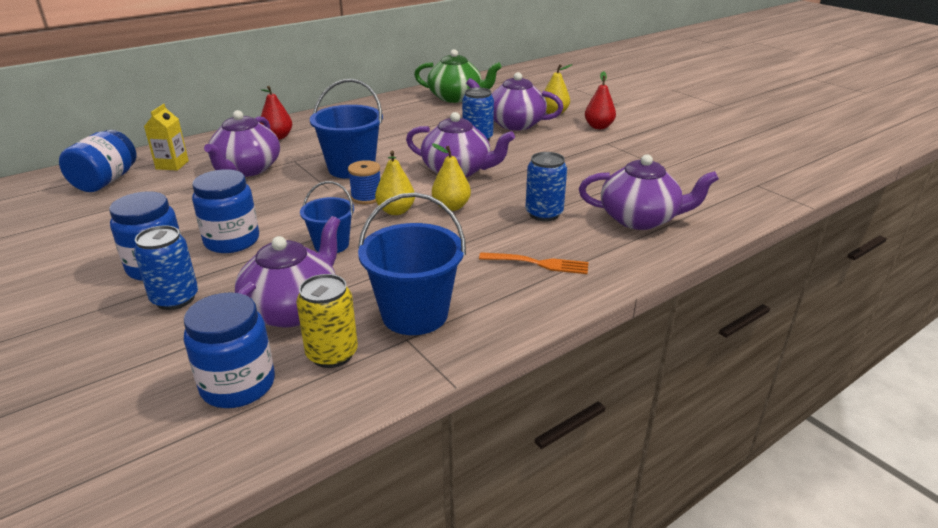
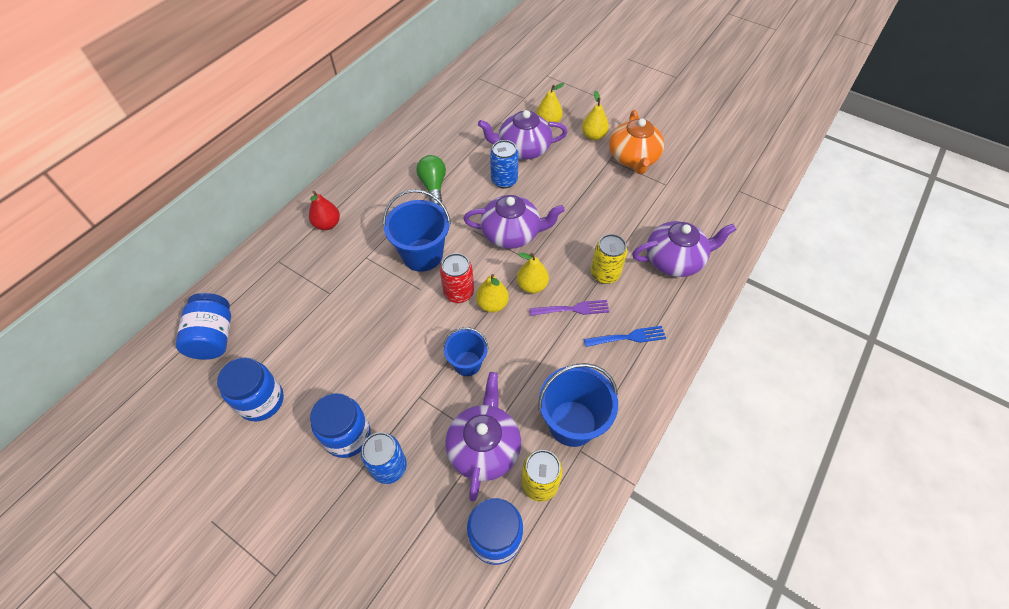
camera: 20 degrees left, 25 degrees up
yellow carton [144,104,189,171] -> none
blue jar [192,169,259,253] -> blue jar moved to [217,357,284,422]
purple teapot [204,110,280,177] -> none
blue spool [348,160,380,204] -> red can [440,253,474,303]
green teapot [414,49,502,103] -> none
orange fork [479,252,588,274] -> blue fork [584,326,666,347]
blue can [525,152,567,221] -> yellow can [591,234,627,284]
red pear [585,71,616,129] -> yellow pear [582,90,609,140]
none -> green light bulb [417,155,446,206]
none -> purple fork [529,300,609,316]
none -> orange teapot [609,110,664,174]

